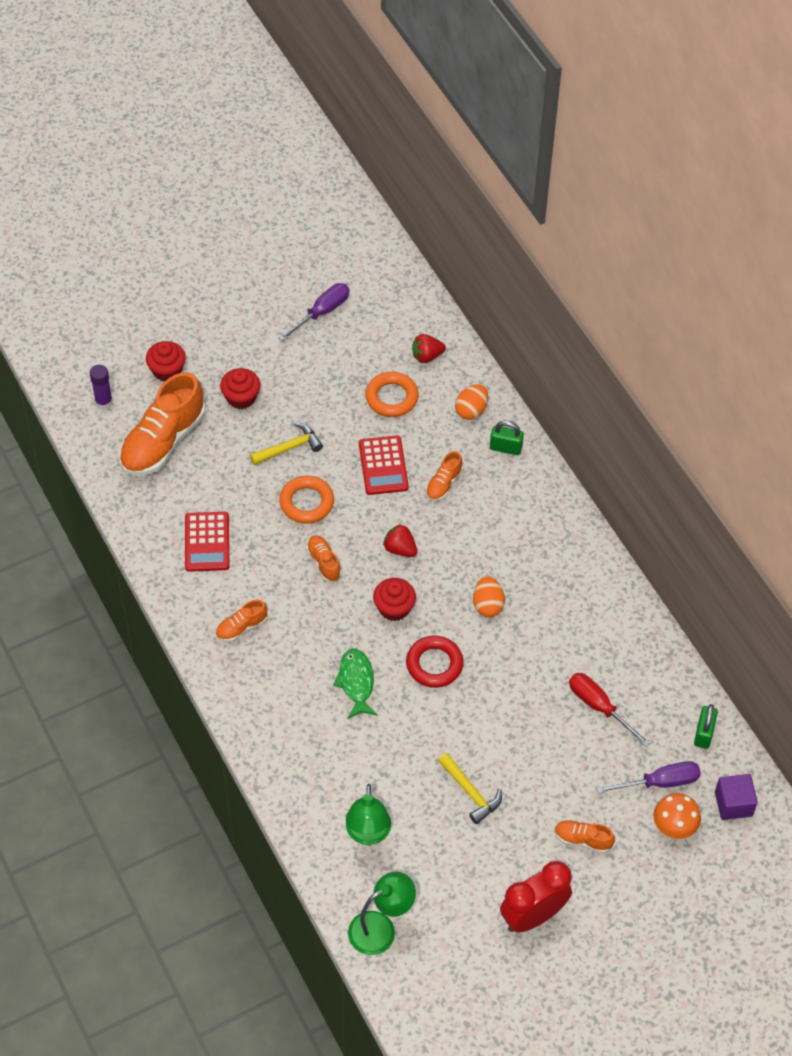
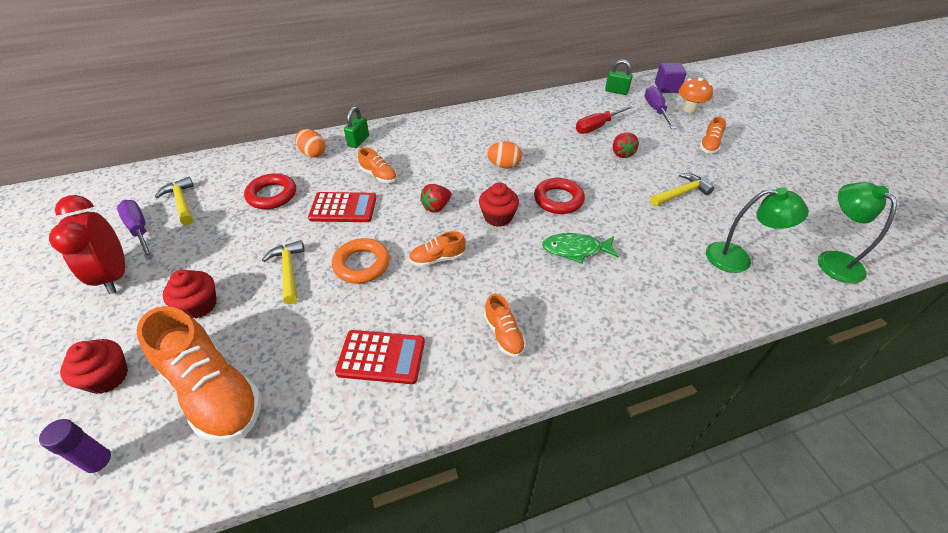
camera: 80 degrees left, 10 degrees down
orange ring [365,372,419,417] -> red ring [244,173,296,209]
red strawberry [412,334,446,363] -> red strawberry moved to [613,132,639,158]
red clock [500,861,572,933] -> red clock moved to [49,195,125,294]
none -> yellow hammer [155,177,194,225]

